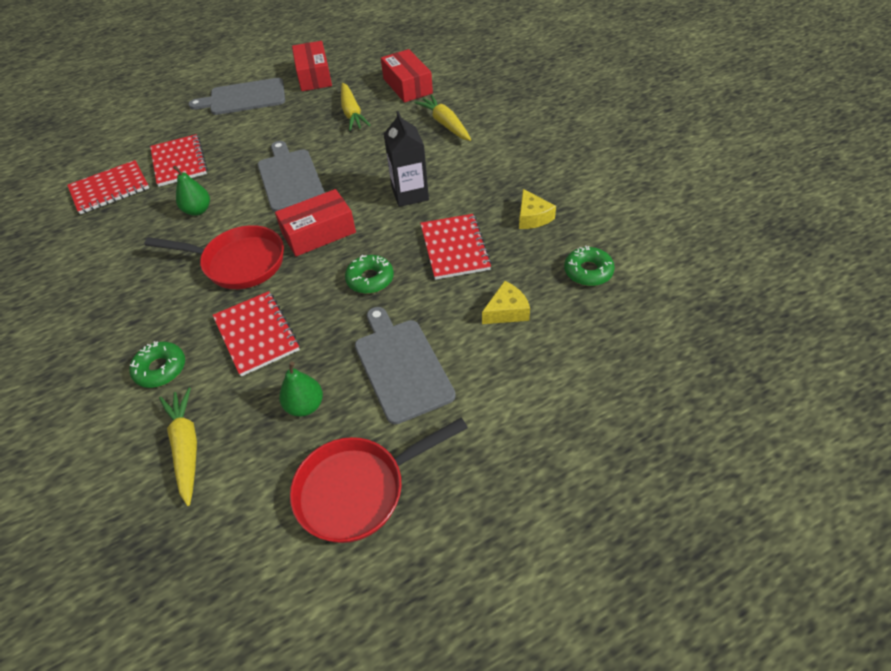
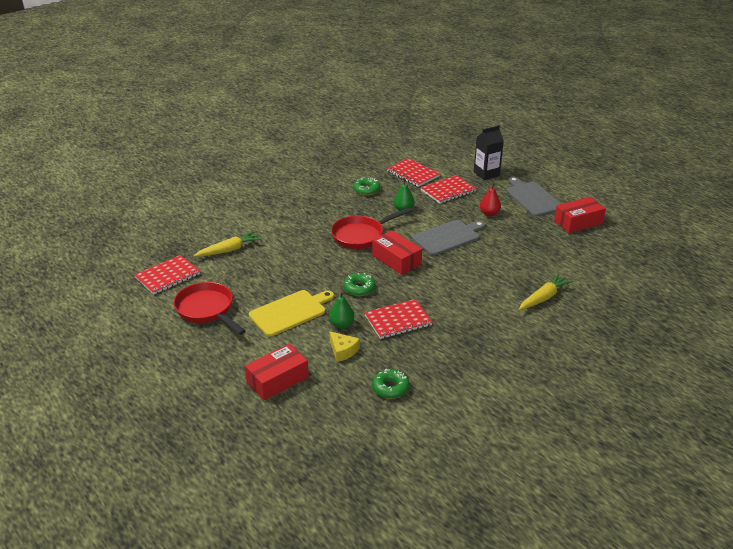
camera: 75 degrees right, 15 degrees down
green donut [129,341,185,388] -> green donut moved to [353,177,380,196]
red pan [144,225,284,289] -> red pan turned 60 degrees clockwise [331,207,412,249]
red notebook [213,291,300,376] -> red notebook moved to [135,255,200,295]
green pear [279,362,323,416] -> green pear moved to [329,291,354,329]
yellow carrot [341,83,371,131] -> none
grey cutting board [355,307,456,425] -> yellow cutting board [249,290,334,337]
red box [381,49,433,103] -> red box moved to [245,344,309,400]
black carton [384,111,429,207] -> black carton moved to [474,125,504,180]
yellow cheese [519,189,556,229] -> none
none -> red pear [480,183,501,216]

